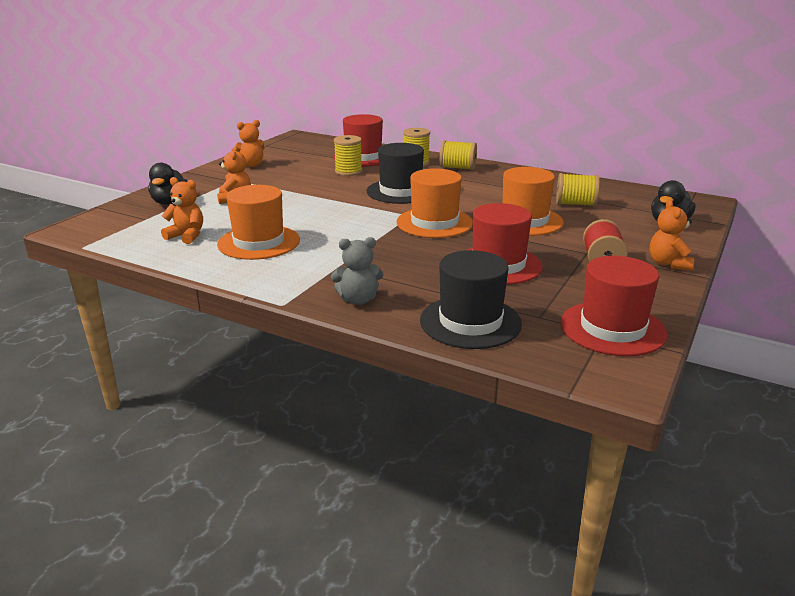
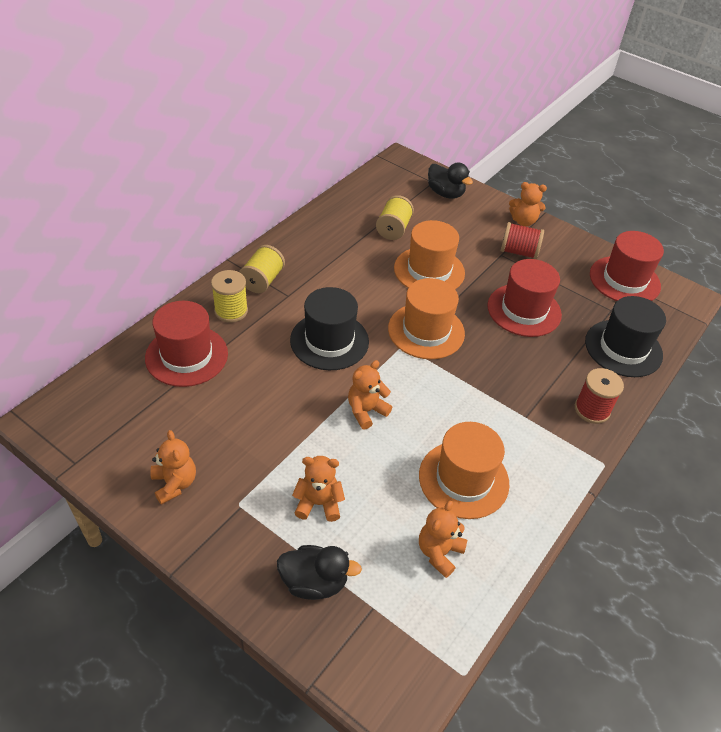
camera: 85 degrees left, 20 degrees up
grey teddy bear [331,237,383,305] -> red spool [575,368,624,424]
yellow spool [334,135,362,176] -> none
none -> orange teddy bear [348,360,392,430]

